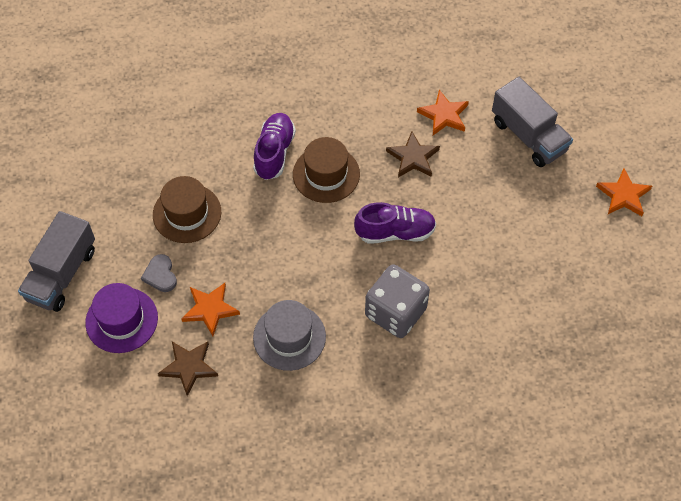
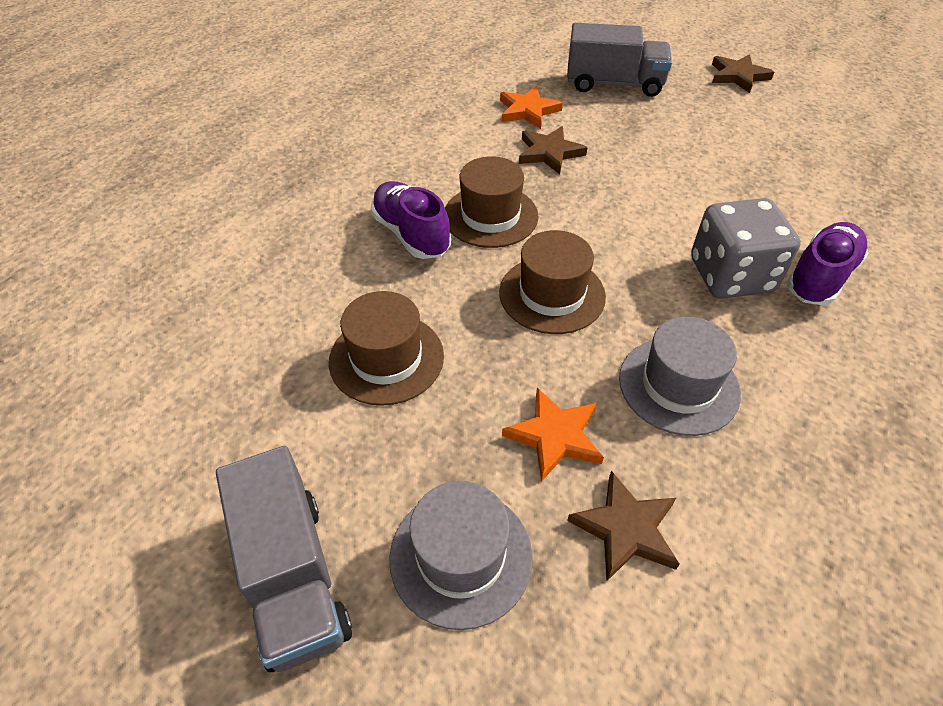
camera: 45 degrees left, 10 degrees down
purple hat [85,283,158,353] -> grey hat [389,481,533,630]
grey heart [141,254,177,292] -> none
purple shoe [354,202,436,244] -> purple shoe moved to [786,222,868,306]
orange star [596,168,652,216] -> brown star [712,54,774,93]
none -> brown hat [499,230,606,334]

